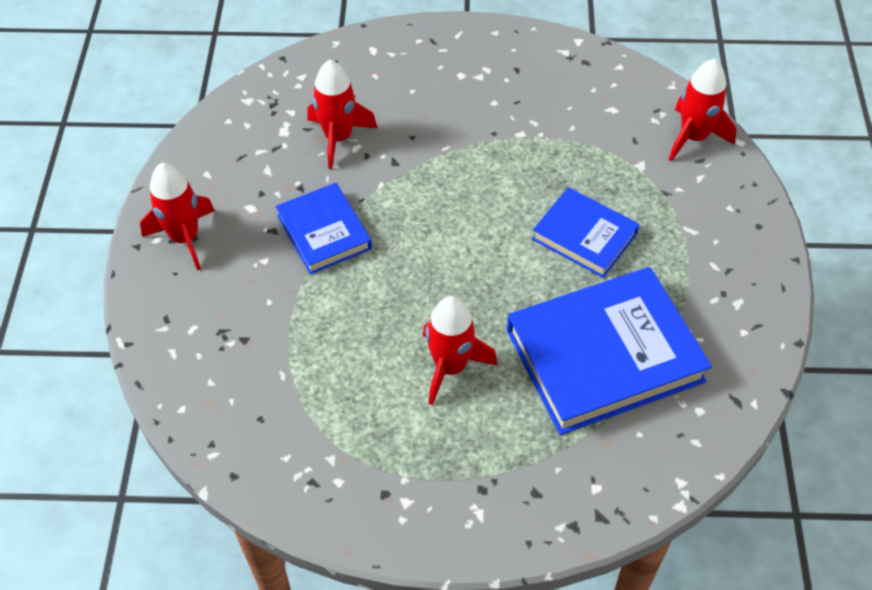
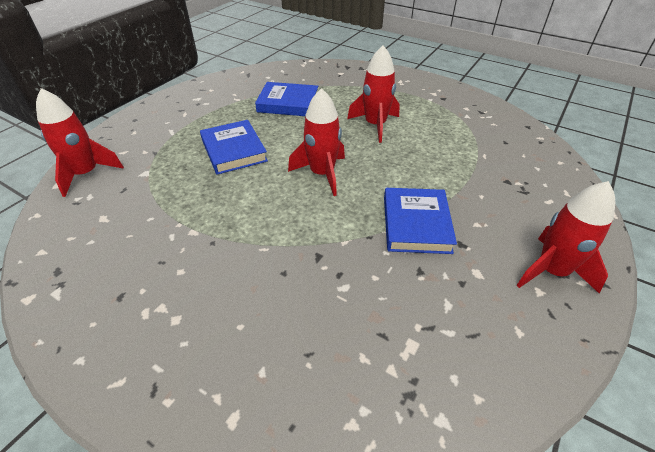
camera: 150 degrees left, 10 degrees down
red rocket [307,60,377,169] -> red rocket moved to [288,88,345,196]
blue book [507,267,712,435] -> blue book [255,82,318,116], size x0.56

